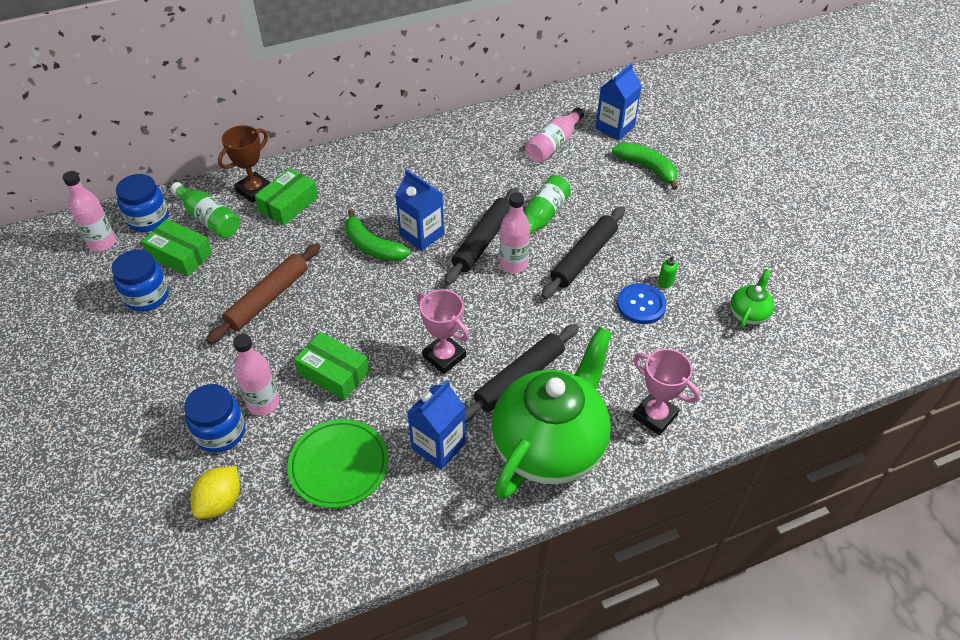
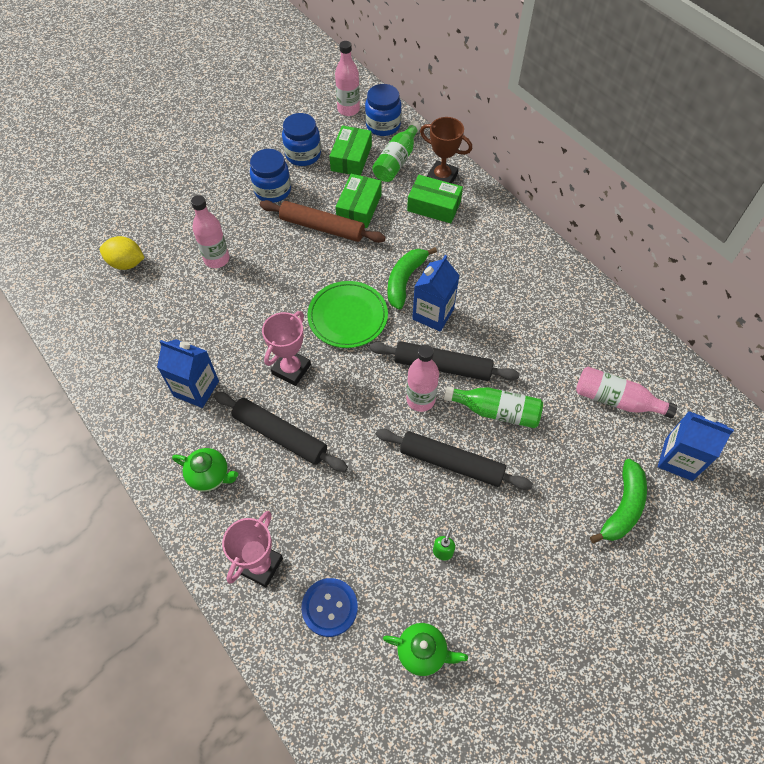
camera: 75 degrees right, 10 degrees up
blue jar [184,384,245,453] -> blue jar moved to [250,149,291,203]
green plate [288,419,389,508] -> green plate moved to [307,281,388,348]
green box [294,332,369,400] -> green box moved to [336,174,381,228]
green teapot [492,327,612,499] -> green teapot [172,448,238,492], size x0.41
blue button [617,283,667,324] -> blue button moved to [301,578,358,637]

